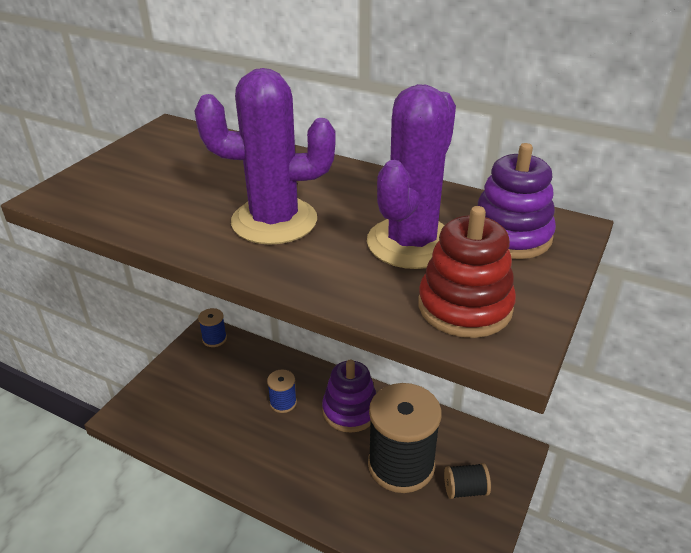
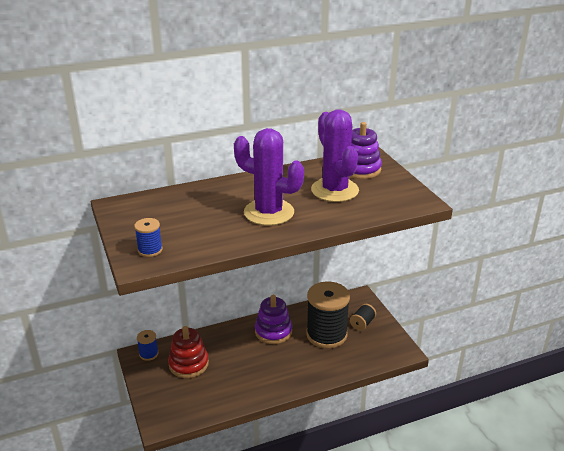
camera: 50 degrees left, 5 degrees down
purple cactus [194,68,335,245] -> purple cactus turned 75 degrees clockwise [234,128,304,226]
blue spool [267,370,297,413] -> blue spool moved to [134,218,163,257]
red stacking toy [418,206,516,338] -> red stacking toy moved to [168,326,209,378]

